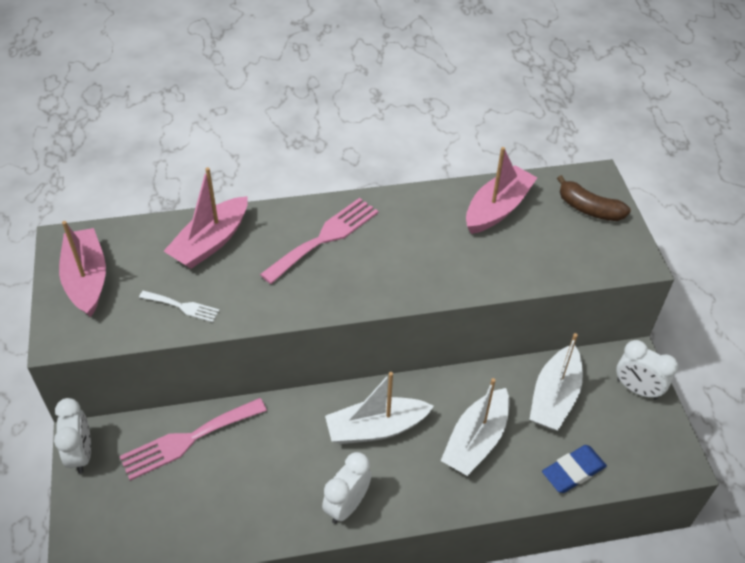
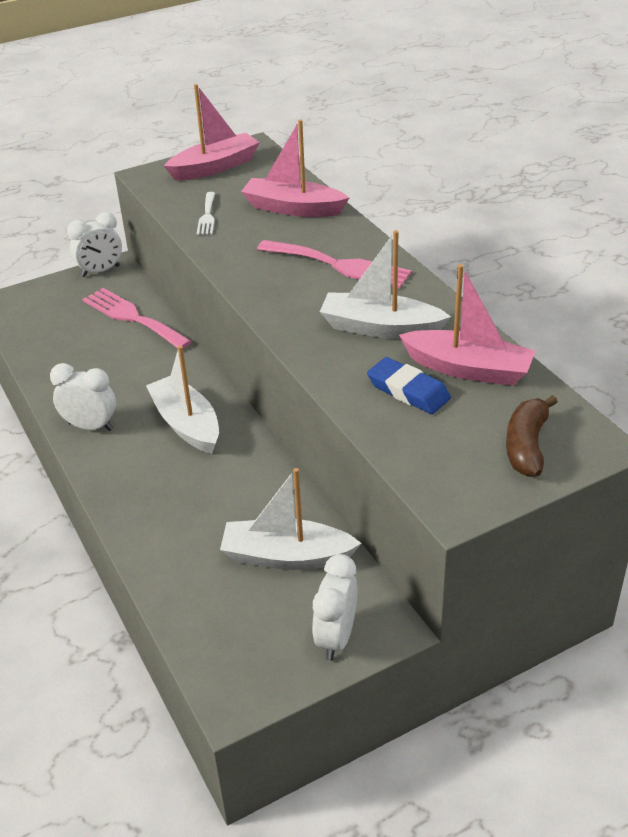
camera: 75 degrees right, 10 degrees down
white boat [441,378,510,476] -> white boat moved to [320,230,451,339]
blue eraser [542,445,607,493] -> blue eraser moved to [367,357,451,414]

